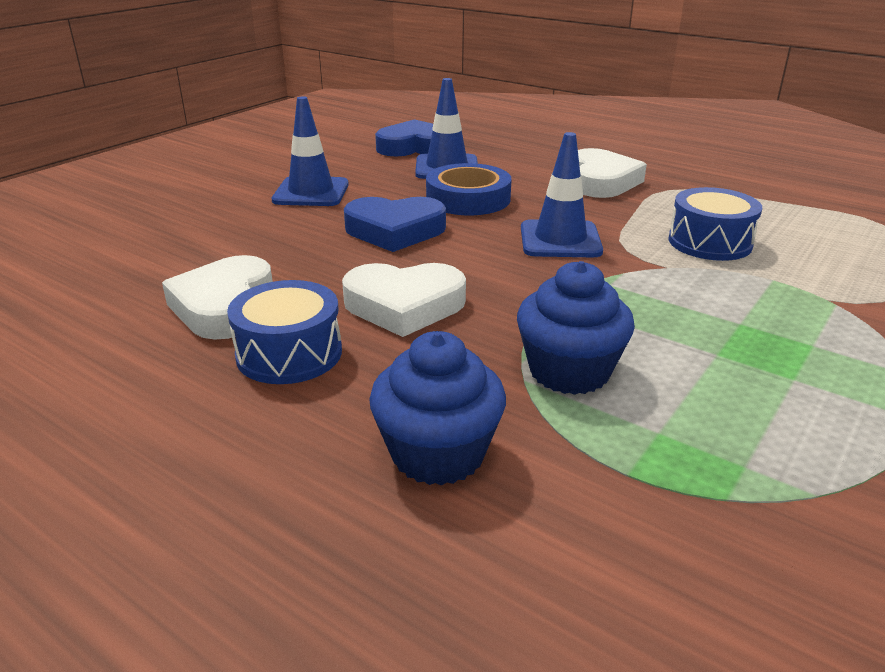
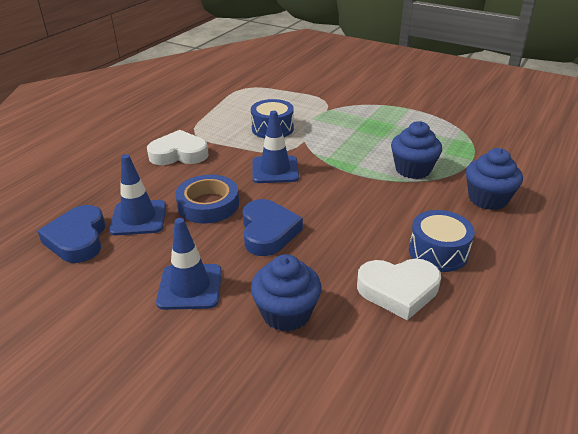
camera: 95 degrees left, 5 degrees up
white heart [342,263,466,337] -> none
none -> blue cupcake [251,254,321,332]

